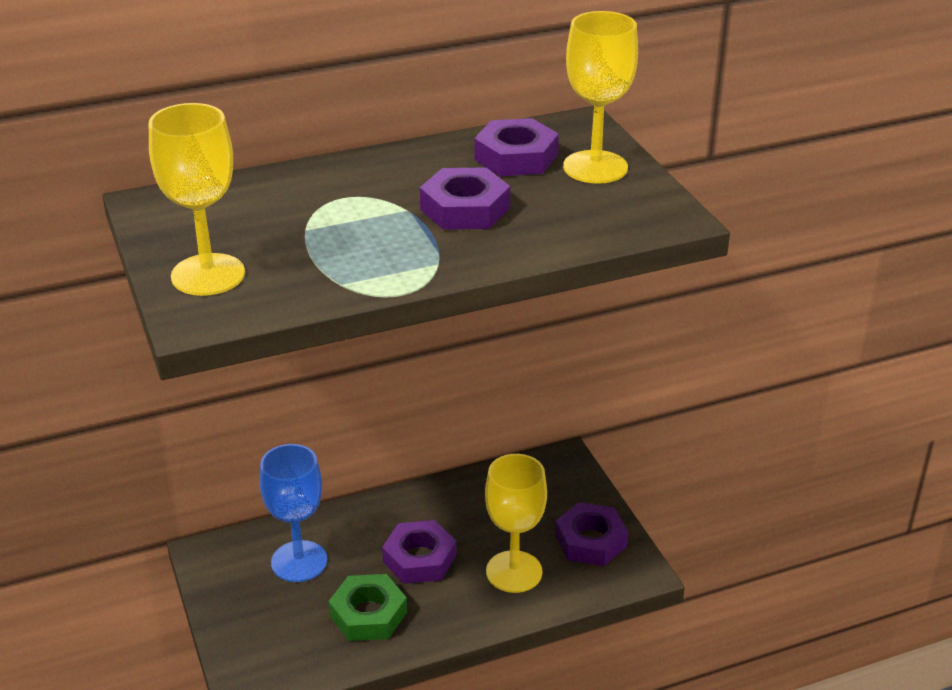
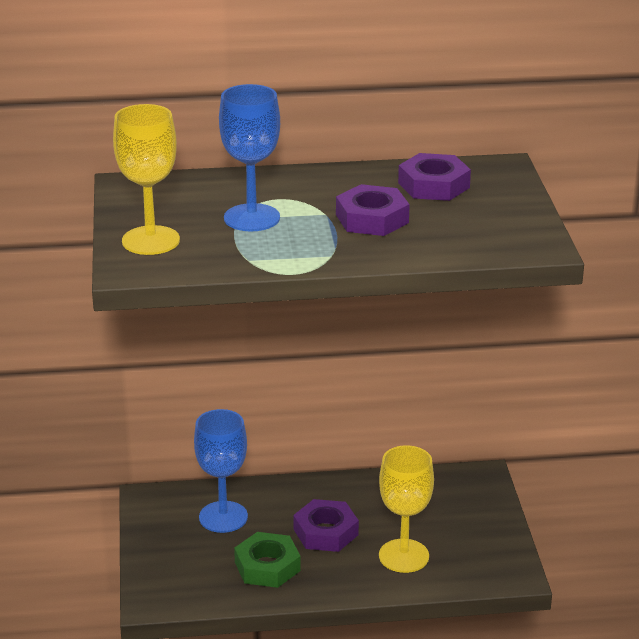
camera: 15 degrees right, 5 degrees down
purple nut [555,502,628,566] -> none
yellow goblet [563,11,638,184] -> none
none -> blue goblet [219,84,280,231]

